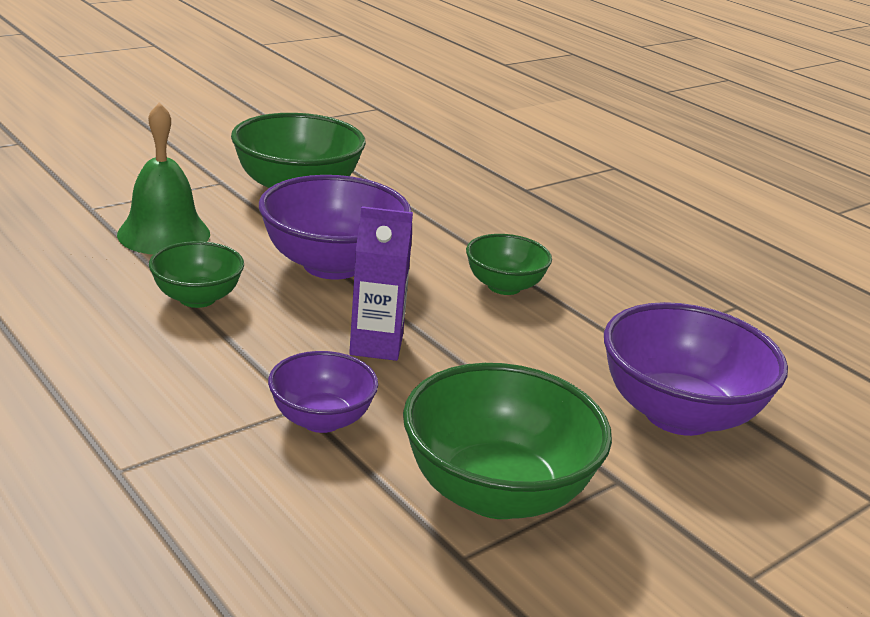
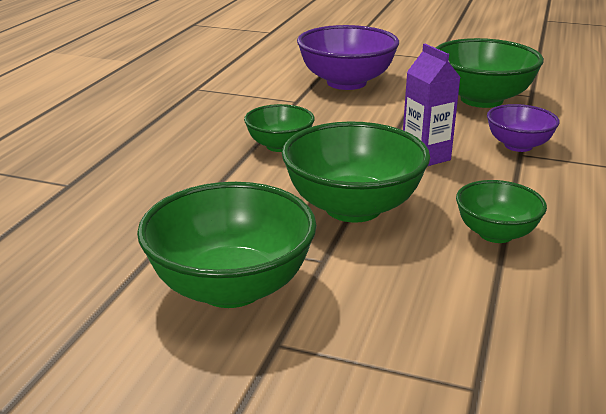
camera: 120 degrees left, 0 degrees up
green bell [117,102,210,255] -> none
purple bowl [259,175,412,280] -> green bowl [282,121,430,223]

